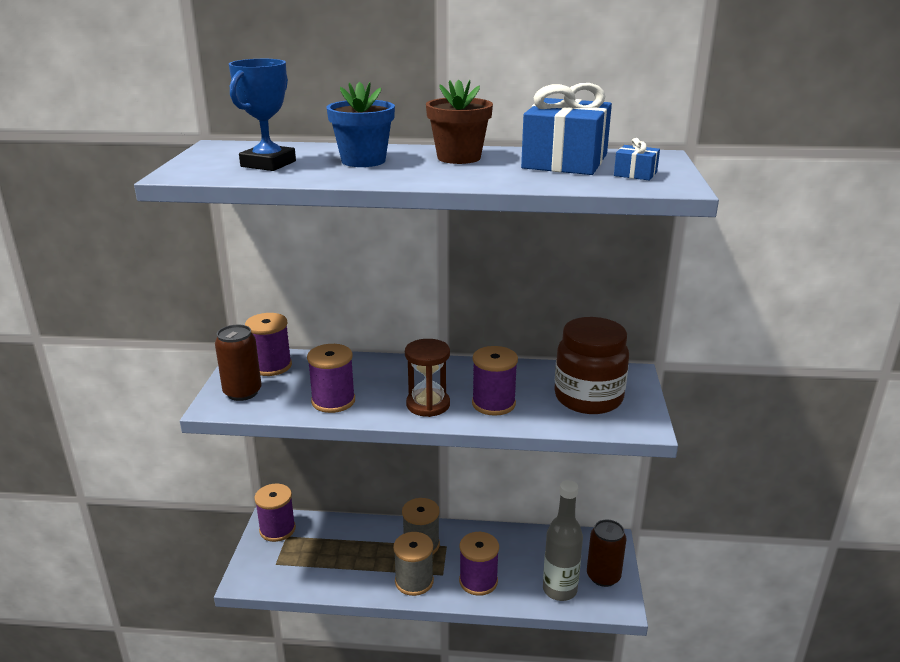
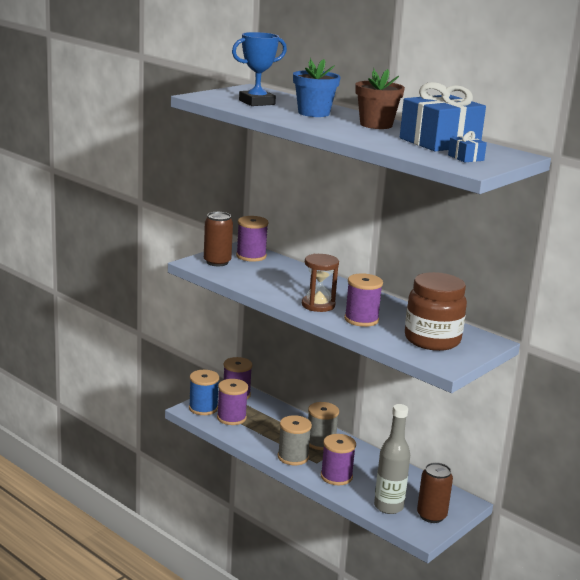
camera: 35 degrees right, 5 degrees down
purple spool [307,344,355,413] -> purple spool moved to [217,379,248,425]
none -> blue spool [189,370,219,415]

